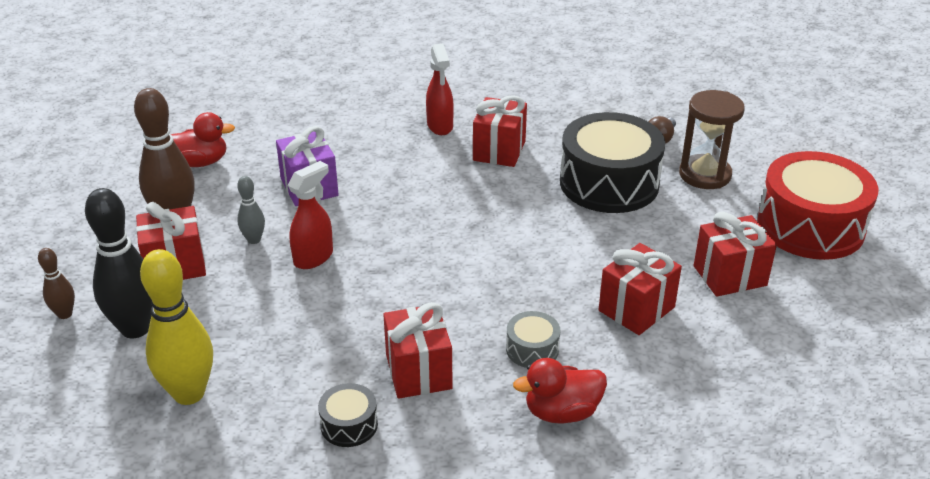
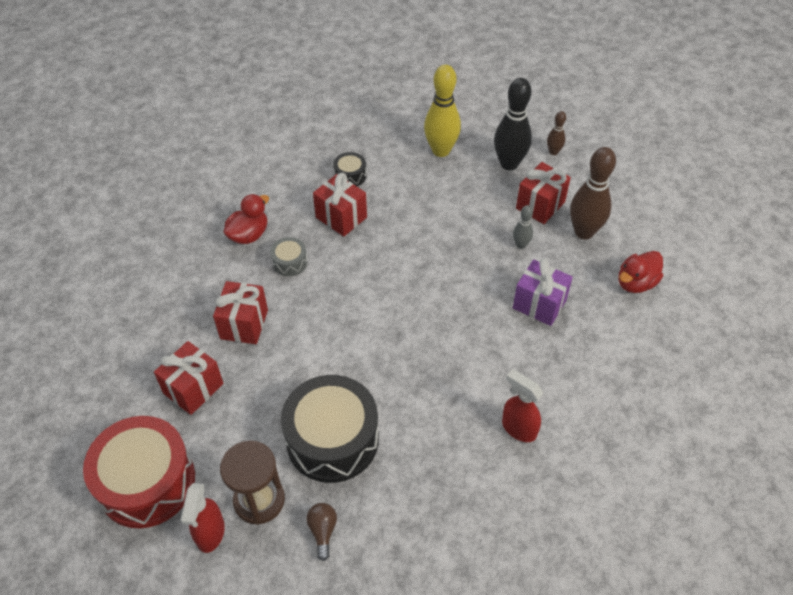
camera: 145 degrees right, 15 degrees up
red spray bottle [288,161,333,269] -> red spray bottle moved to [180,483,225,553]
red gift [473,95,527,167] -> none

